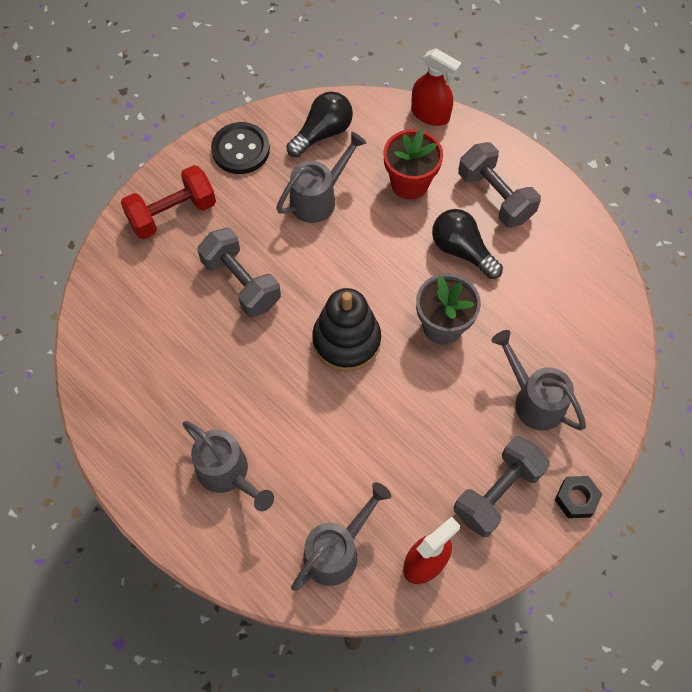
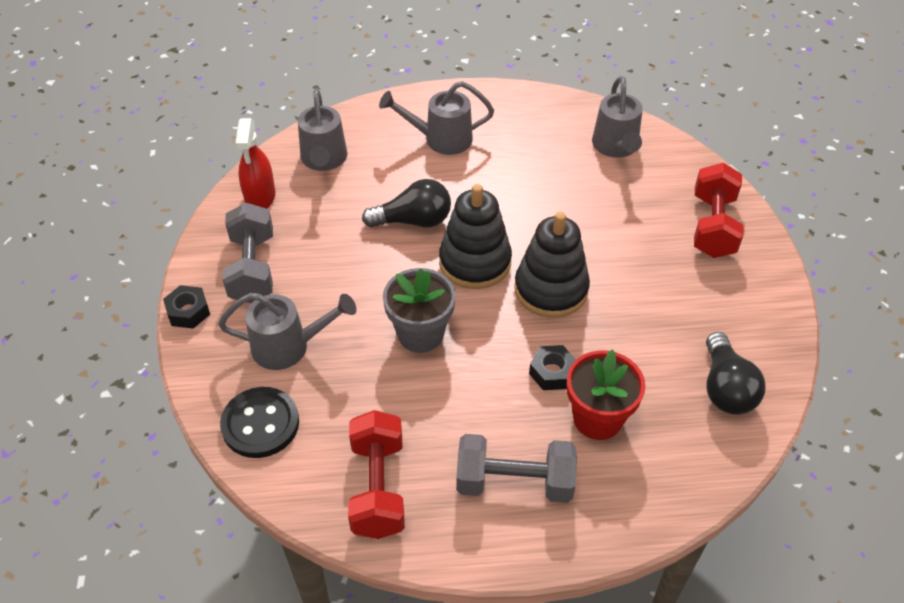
camera: 130 degrees right, 15 degrees down
grey dumbbell [197,228,281,317] -> none
black button [211,122,270,174] -> black button moved to [220,387,299,458]
grey watering can [276,132,367,223] -> grey watering can moved to [592,76,643,158]
red spray bottle [411,48,461,126] -> none
black light bulb [432,209,503,279] -> black light bulb moved to [362,179,451,228]
none -> red dumbbell [348,410,405,539]
none -> black stacking toy [514,212,590,318]
none -> black nut [529,345,576,390]

